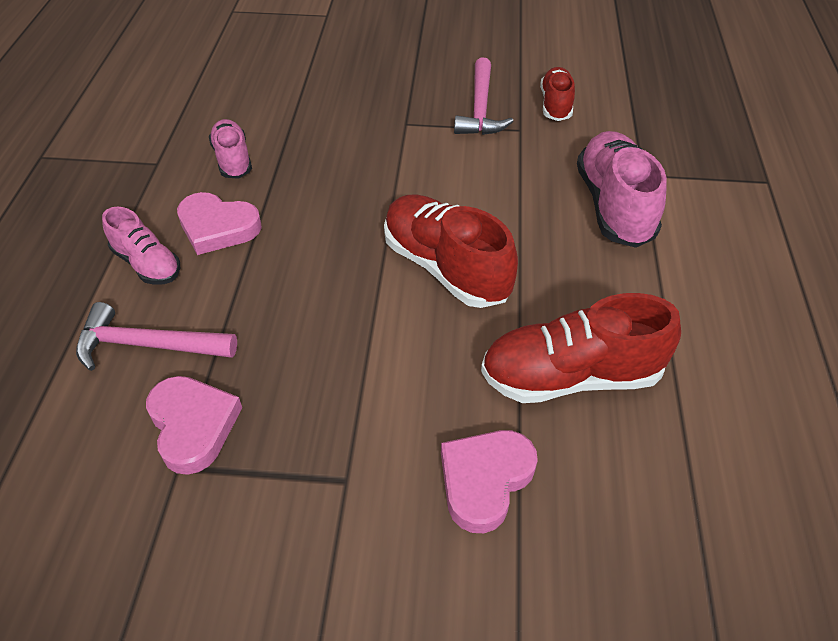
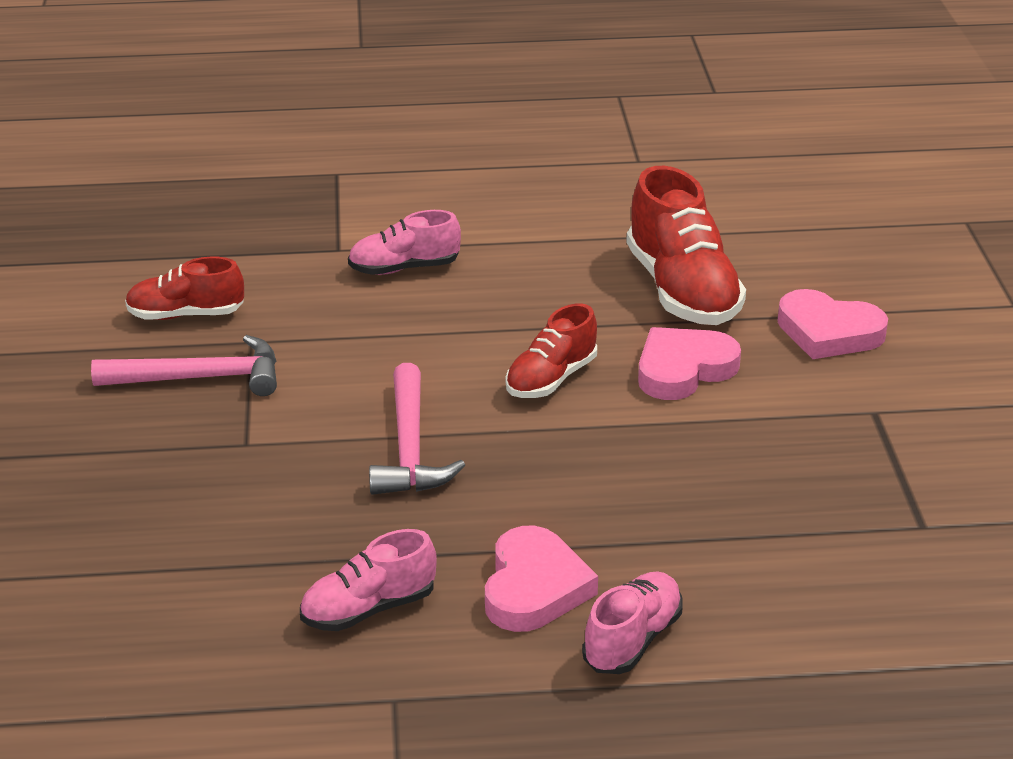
camera: 100 degrees left, 15 degrees down
pink hammer [76,302,237,371] -> pink hammer moved to [369,363,465,495]
pink heart [146,376,242,475] -> pink heart moved to [638,327,741,400]
red shoe [384,194,518,308] -> red shoe [506,304,597,398], size x0.59
pink shoe [577,131,667,248] -> pink shoe [348,210,461,275], size x0.59

